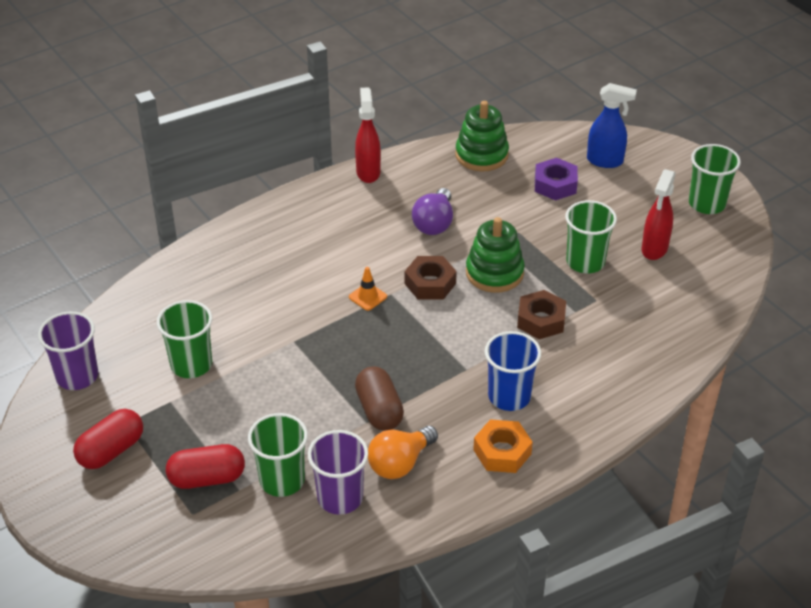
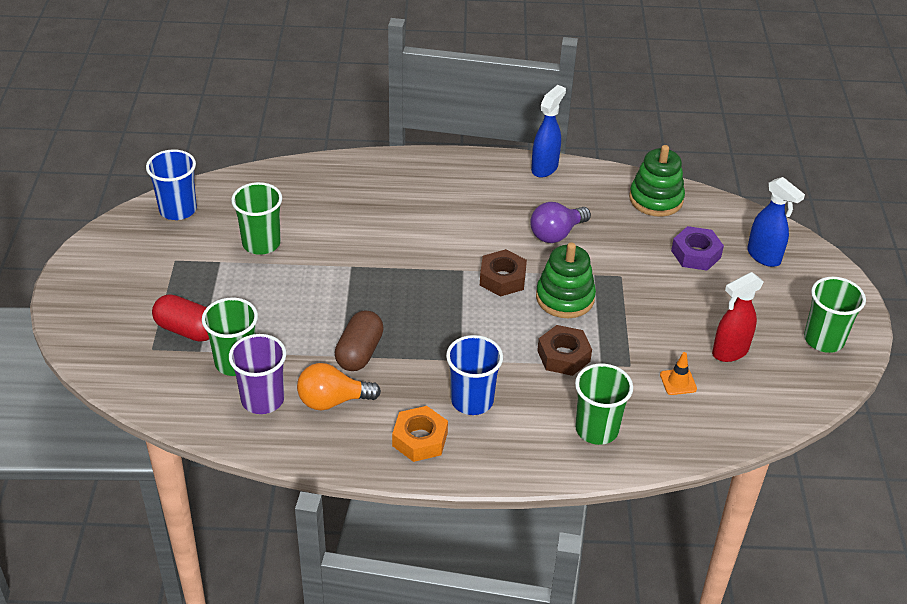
camera: 35 degrees right, 0 degrees up
purple cup [38,312,98,390] -> blue cup [146,150,197,220]
red capsule [73,409,143,469] -> none
orange traffic cone [349,267,387,311] -> orange traffic cone moved to [660,352,697,395]
red spray bottle [355,87,381,183] -> blue spray bottle [531,85,566,178]
green cup [565,200,617,273] -> green cup moved to [575,363,633,445]

